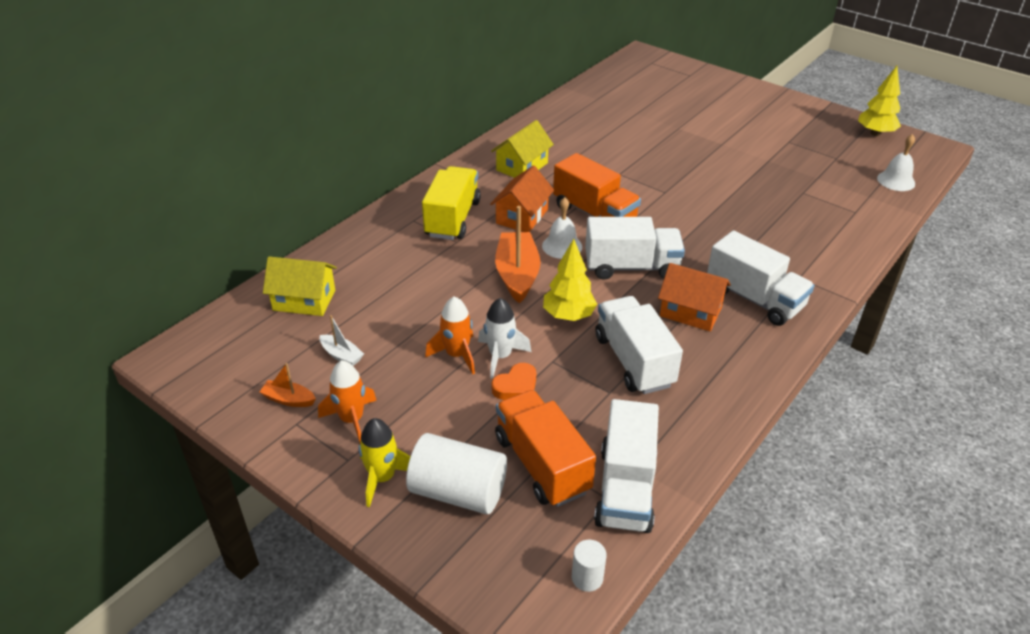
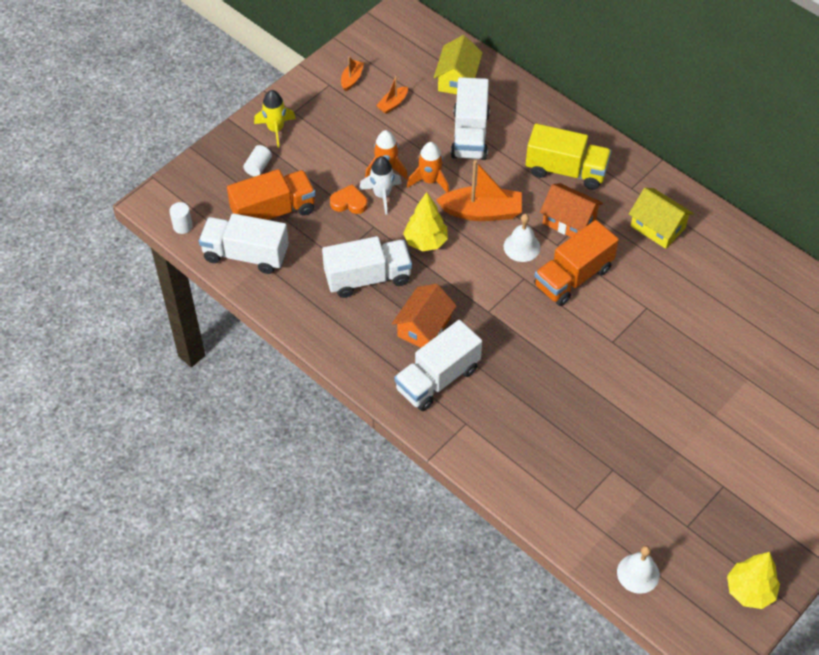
camera: 95 degrees right, 15 degrees up
orange rocket [318,360,377,443] -> orange rocket moved to [407,142,449,193]
white boat [320,315,364,366] -> orange boat [376,76,408,114]
white cylinder [406,433,507,514] -> white cylinder [243,145,272,177], size x0.48
orange heart [491,363,536,400] -> orange heart turned 135 degrees clockwise [330,184,367,214]
white truck [585,217,685,280] -> white truck moved to [451,77,490,160]

